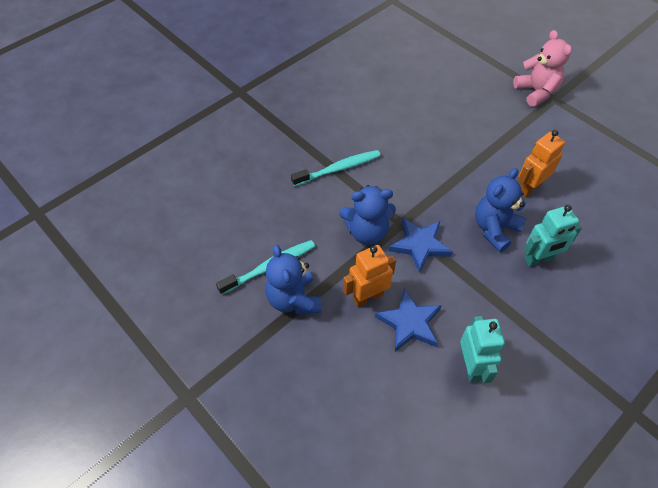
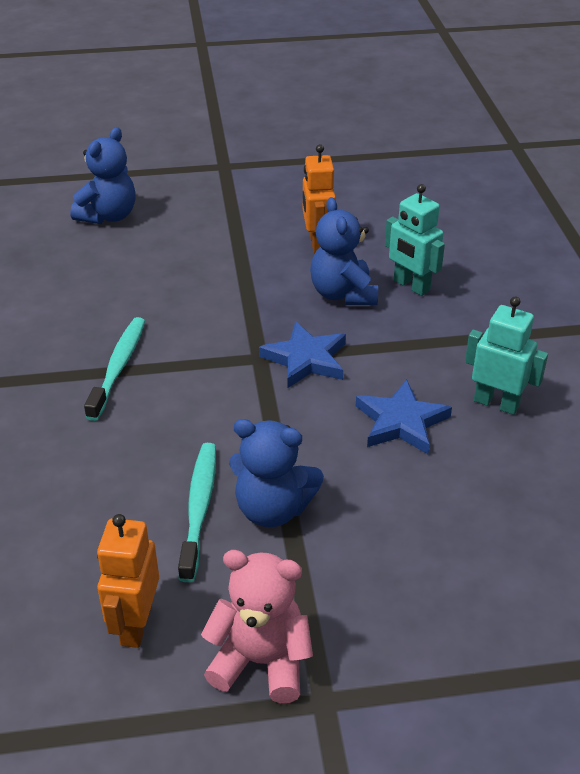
camera: 55 degrees left, 15 degrees down
blue teddy bear [339,185,396,245] -> blue teddy bear moved to [70,127,136,224]
orange robot [343,245,396,307] -> orange robot moved to [97,514,159,648]
pink teddy bear [513,30,572,107] -> pink teddy bear moved to [201,550,313,703]
turquoise robot [524,205,582,267] -> turquoise robot turned 120 degrees clockwise [385,184,445,296]

